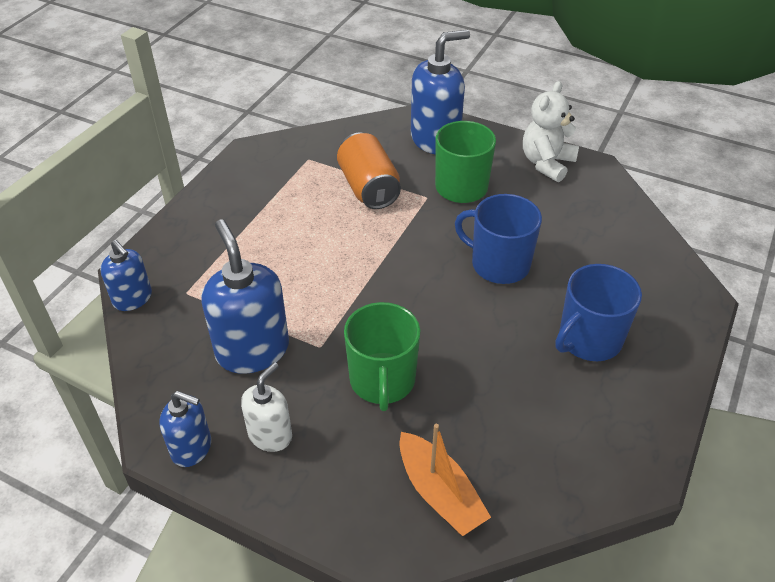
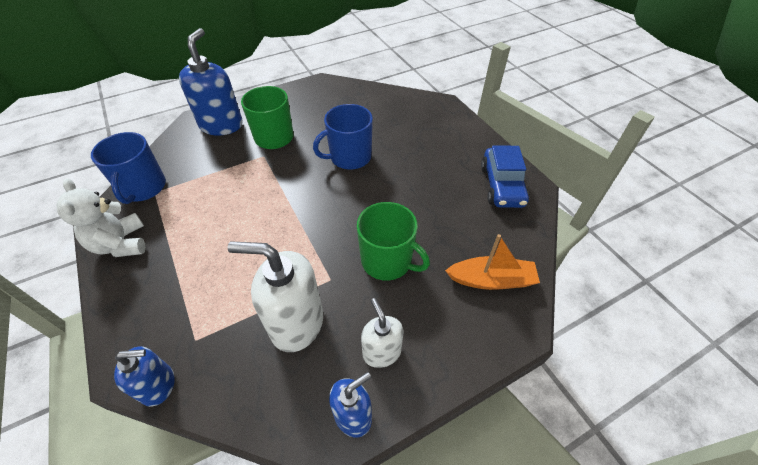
camera: 55 degrees left, 5 degrees up
blue soap dispenser [201,220,289,374] -> white soap dispenser [228,241,323,352]
orange can [337,133,401,209] -> none
white teddy bear [523,81,579,182] -> white teddy bear moved to [56,178,146,257]
blue mug [555,264,642,361] -> blue mug moved to [91,132,166,204]
none -> blue car [481,145,529,208]

